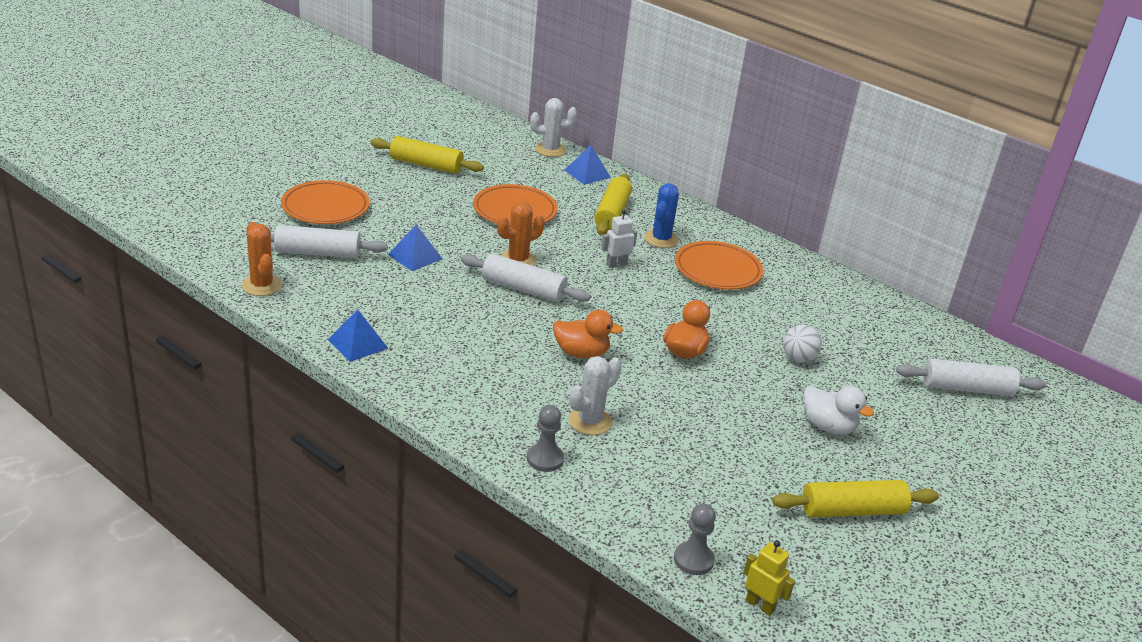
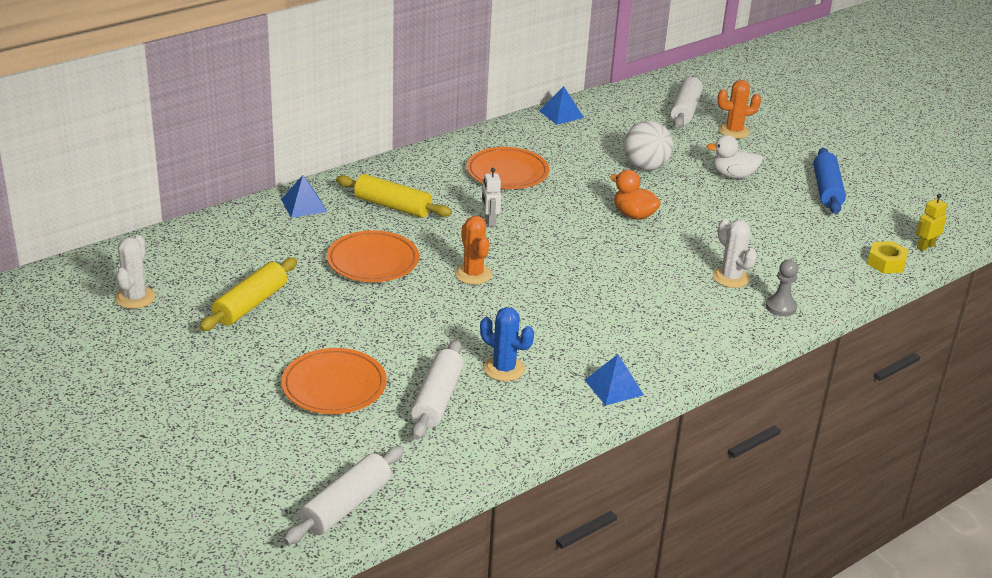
camera: 75 degrees left, 0 degrees up
orange cactus [242,222,282,296] -> orange cactus moved to [717,80,761,139]
blue pyramid [388,225,442,271] -> blue pyramid moved to [539,86,584,125]
white rolling pin [461,254,591,302] -> white rolling pin moved to [283,446,404,545]
white cactus [530,98,577,157] -> white cactus moved to [115,235,155,309]
orange duck [553,310,623,358] -> none
blue cactus [644,183,679,248] -> blue cactus moved to [480,307,534,381]
grey pawn [674,503,716,575] -> yellow nut [867,241,909,274]
yellow rolling pin [772,480,939,517] -> blue rolling pin [813,148,846,214]
white ball [783,325,822,363] -> white ball [624,121,673,170], size x1.56
white duck [803,386,874,435] -> white duck turned 135 degrees counterclockwise [706,135,763,179]

